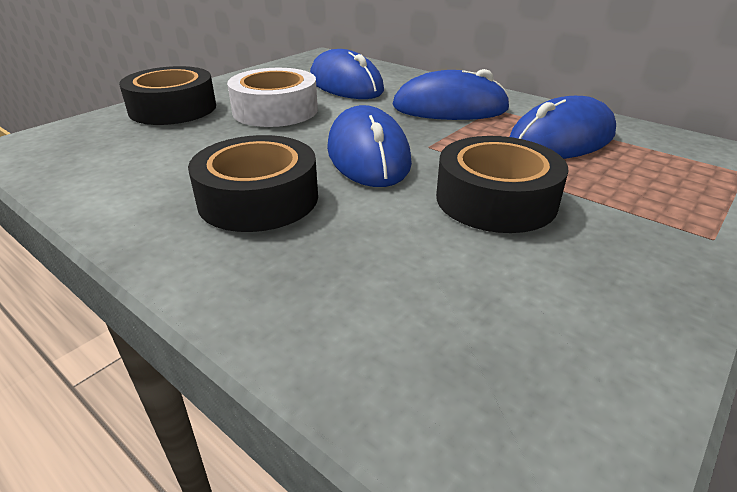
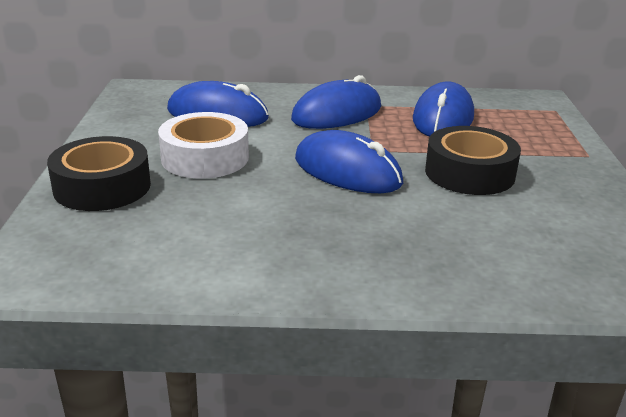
camera: 40 degrees left, 5 degrees down
black tape [188,135,318,232] -> none

